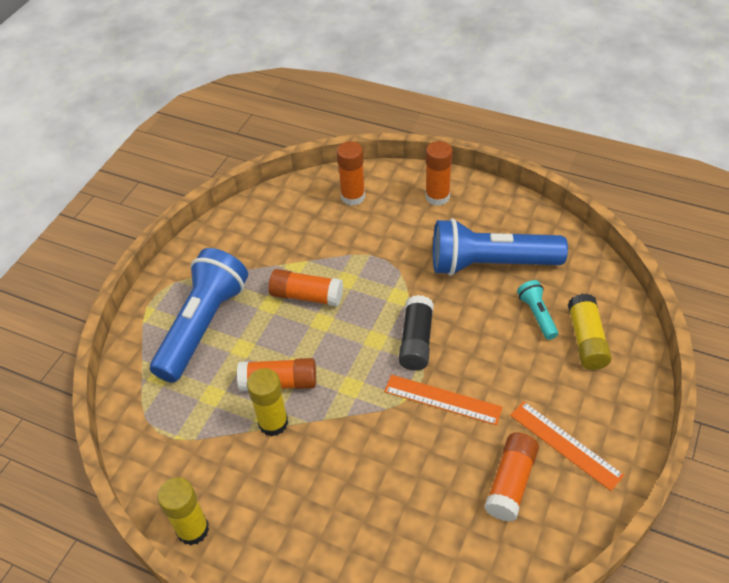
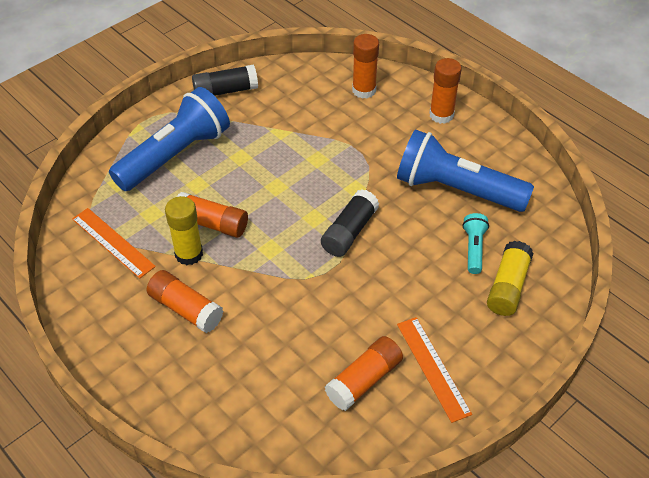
camera: 20 degrees right, 0 degrees up
yellow glue stick [157,477,209,545] -> none
orange glue stick [268,269,343,307] -> orange glue stick moved to [147,270,223,333]
orange ruler [384,375,503,425] -> orange ruler moved to [72,208,156,279]
none -> black glue stick [192,64,258,96]

